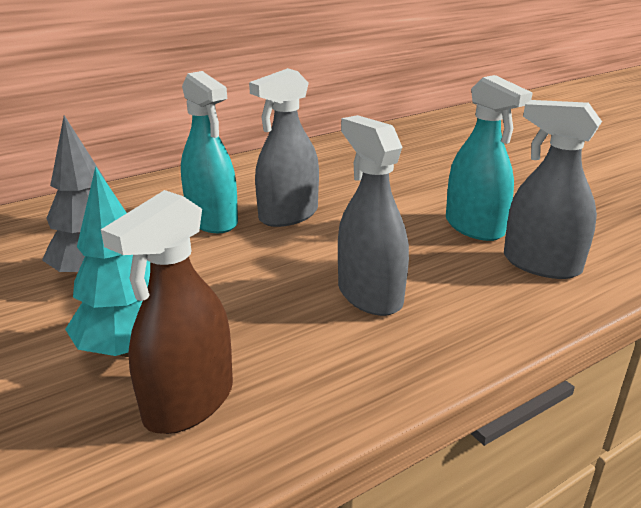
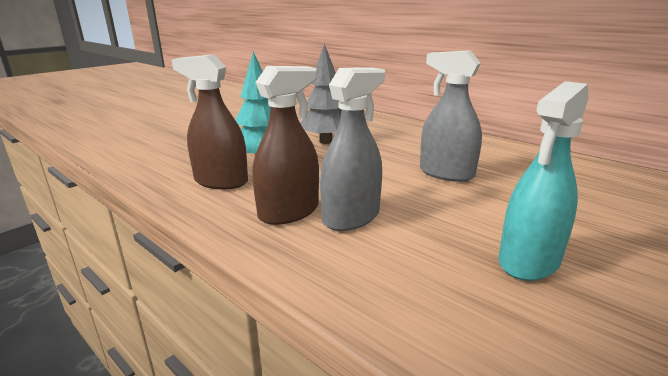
camera: 75 degrees right, 5 degrees down
turquoise spray bottle [181,71,238,233] -> none
grey spray bottle [504,100,602,279] -> none
none -> brown spray bottle [252,66,319,225]

